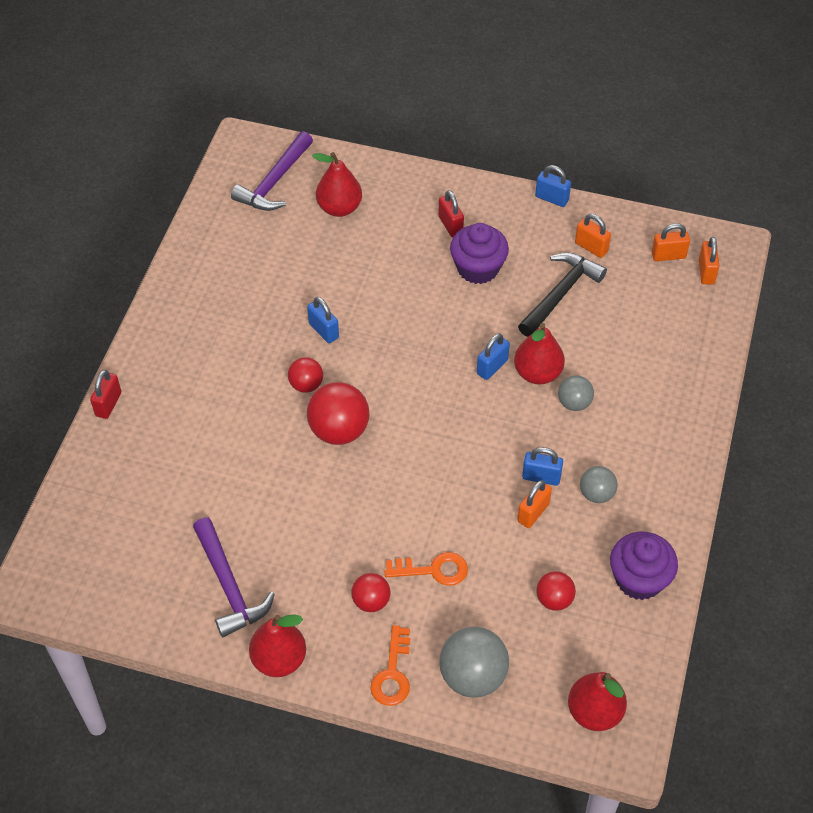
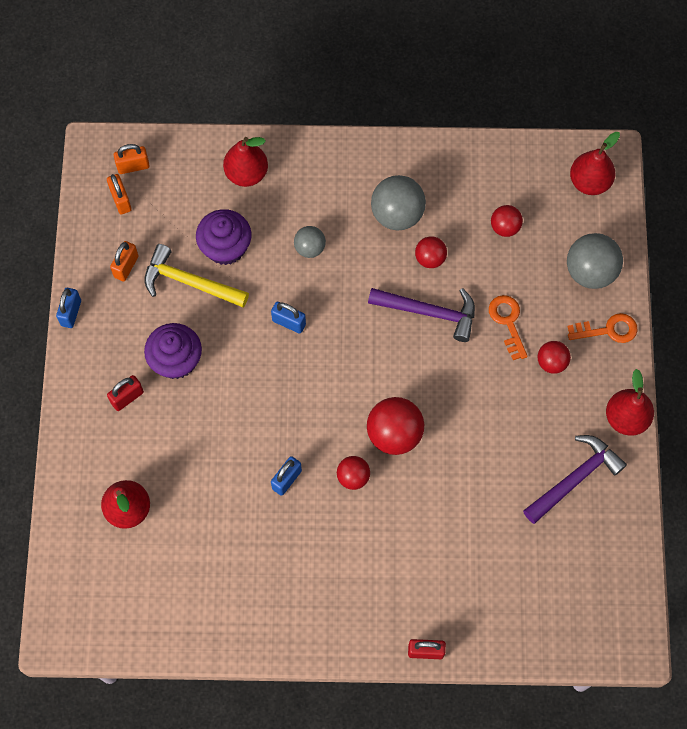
camera: 105 degrees left, 15 degrees up
purple hammer [231,131,313,211] -> purple hammer moved to [368,288,475,342]
red pear [514,323,565,385] -> red pear moved to [223,137,268,187]
orange padlock [517,480,552,528] -> red ball [415,236,447,268]
black hammer [518,252,607,337] -> yellow hammer [144,244,249,308]
blue padlock [522,447,563,486] -> none
grey ball [580,466,618,503] -> grey ball [371,175,426,230], size x1.72
purple cupcake [610,531,678,600] -> purple cupcake moved to [196,209,251,265]

